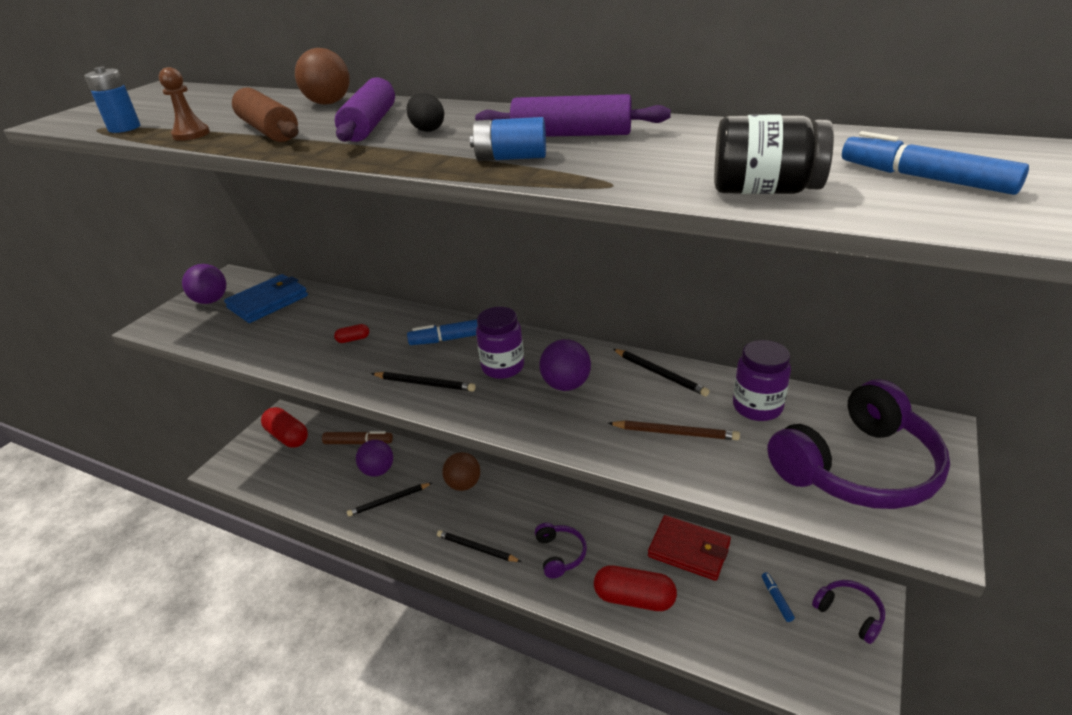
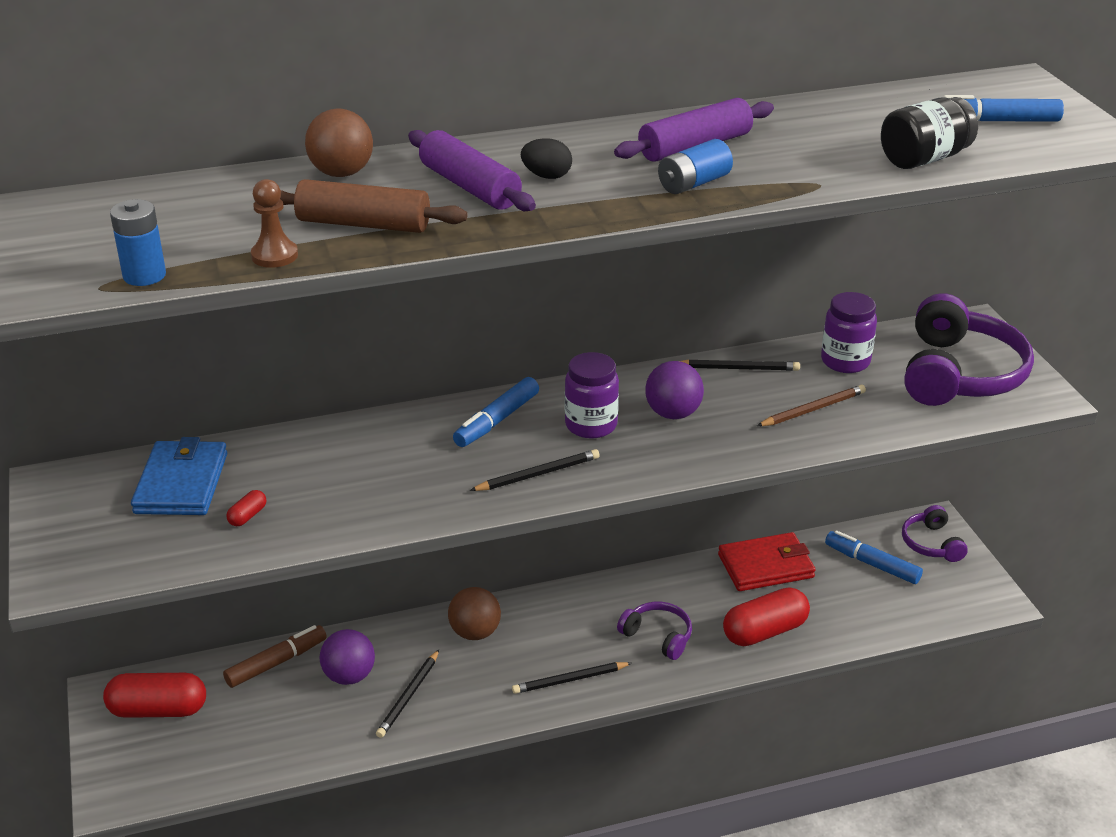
camera: 45 degrees left, 0 degrees up
purple ball [182,264,226,304] -> none
red capsule [334,324,369,343] -> red capsule moved to [226,490,266,526]
blue marker [762,572,795,622] -> blue marker [825,530,923,584], size x1.75
purple headphones [812,580,885,644] -> purple headphones turned 105 degrees counterclockwise [902,505,968,562]

